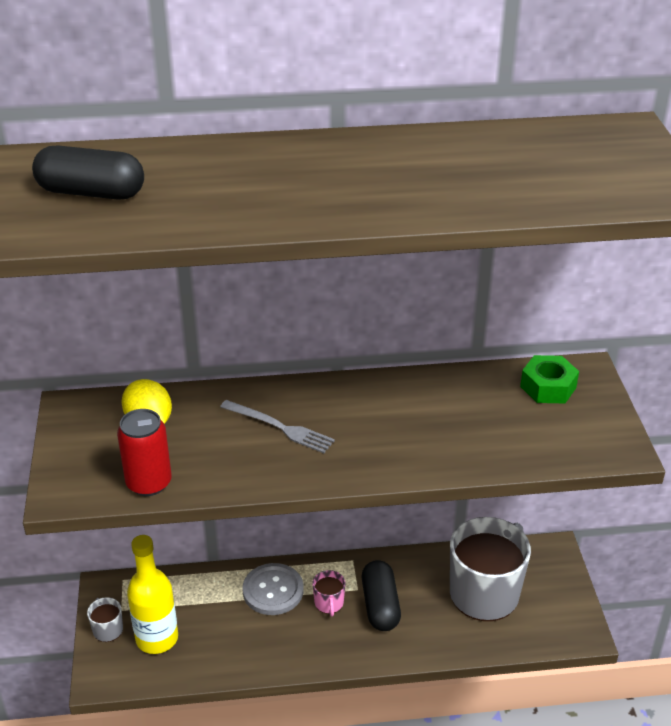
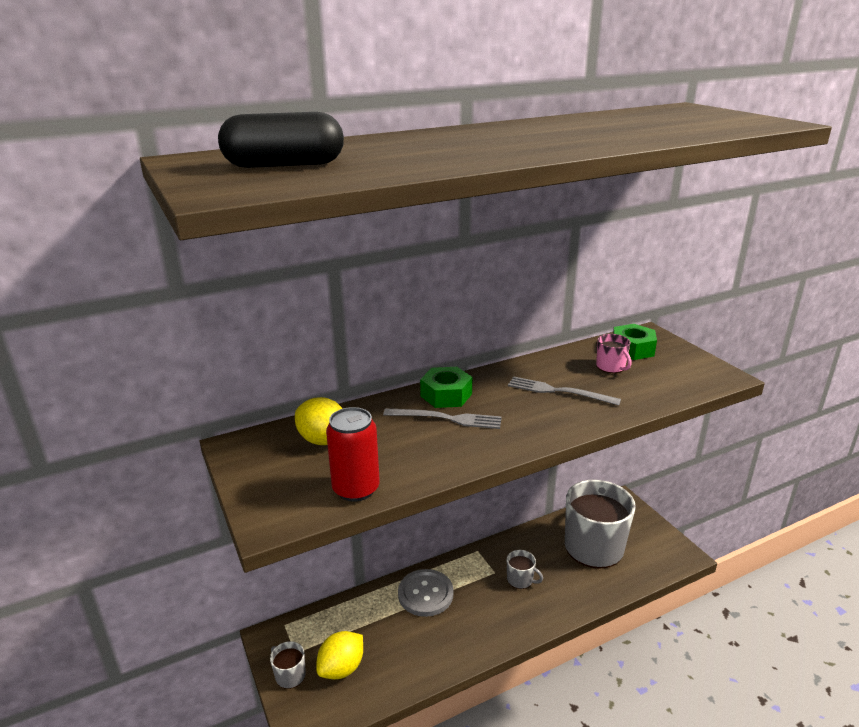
camera: 20 degrees left, 10 degrees down
yellow bottle [127,535,178,654] -> yellow lemon [316,631,363,679]
pink mug [313,570,345,617] -> pink mug moved to [596,334,632,373]
black capsule [362,560,401,631] -> grey mug [507,550,543,589]
none -> green nut [420,367,472,408]
none -> grey fork [508,376,621,406]

